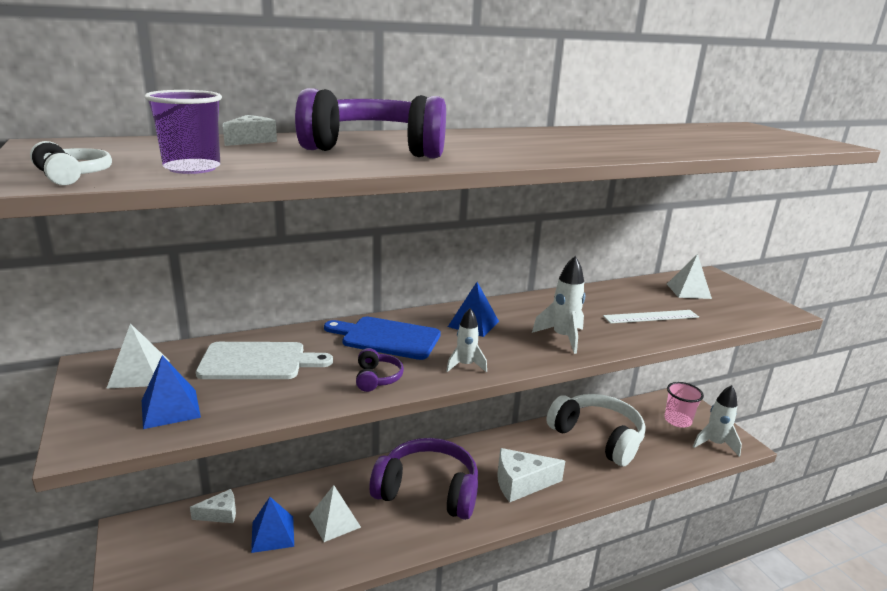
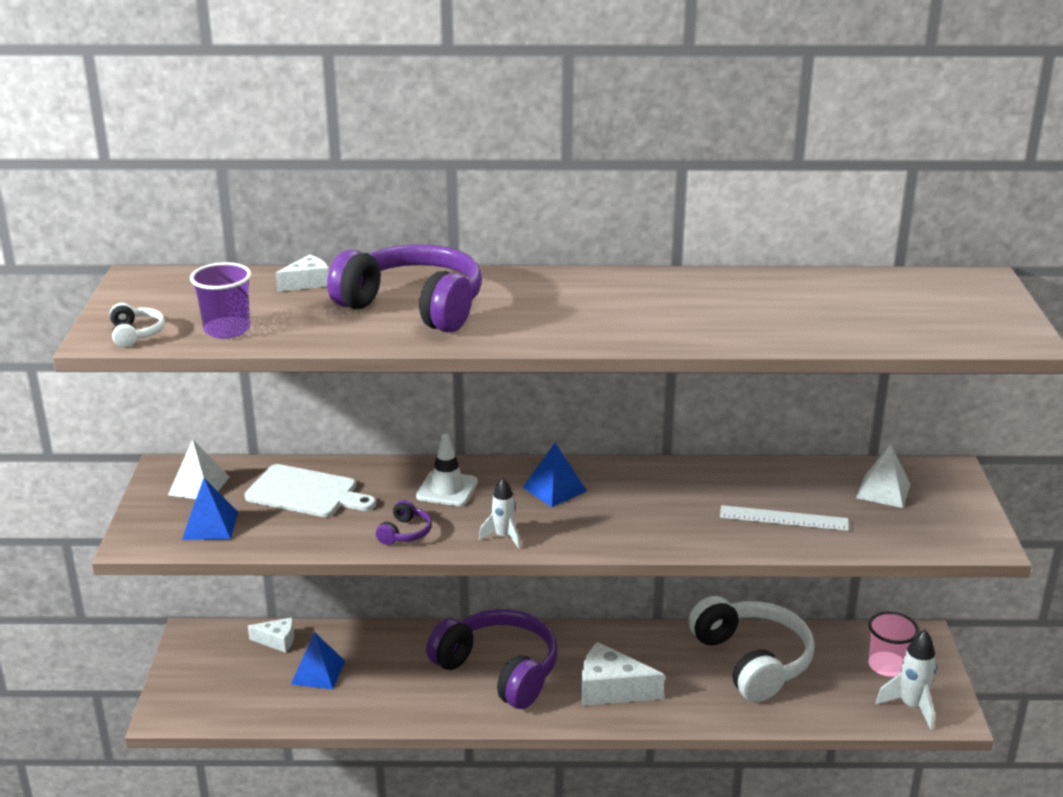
camera: 25 degrees right, 5 degrees up
white pyramid [309,485,361,542] -> none
blue cutting board [324,317,441,360] -> white traffic cone [416,434,478,506]
white rocket [532,256,585,354] -> none

